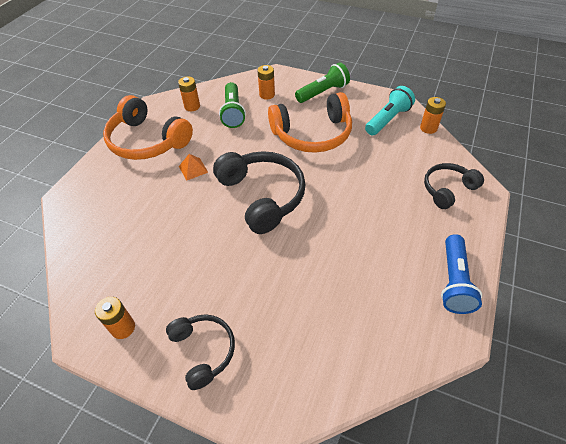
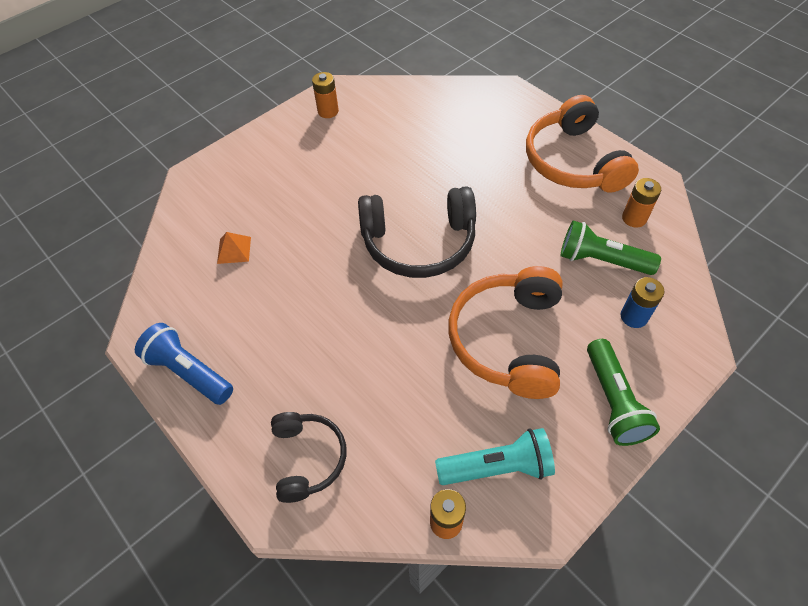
camera: 115 degrees right, 5 degrees up
orange headphones [103,95,193,160] -> orange headphones turned 75 degrees counterclockwise [526,95,639,193]
black headphones [166,314,235,390] -> none
orange pyramid [179,154,208,181] -> orange pyramid moved to [217,232,251,264]
orange battery [257,65,275,100] -> blue battery [621,277,664,328]
turquoise flashlight [365,86,415,135] -> turquoise flashlight turned 75 degrees counterclockwise [435,428,555,485]

